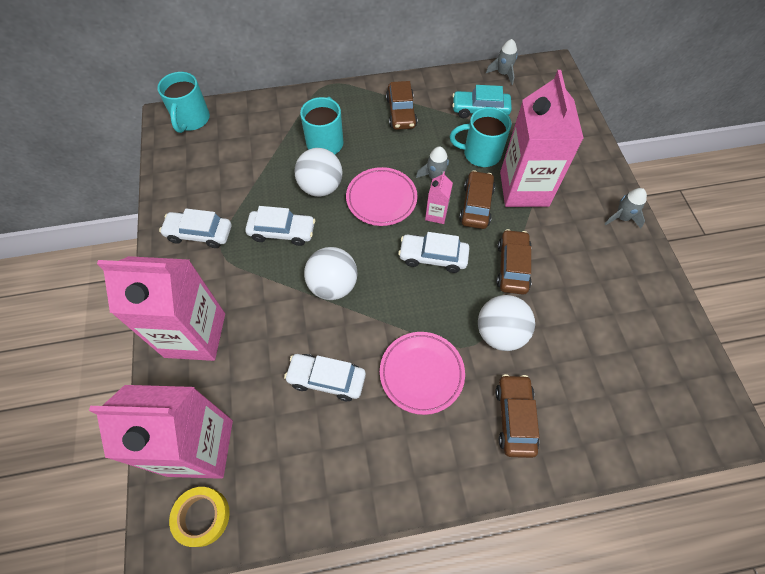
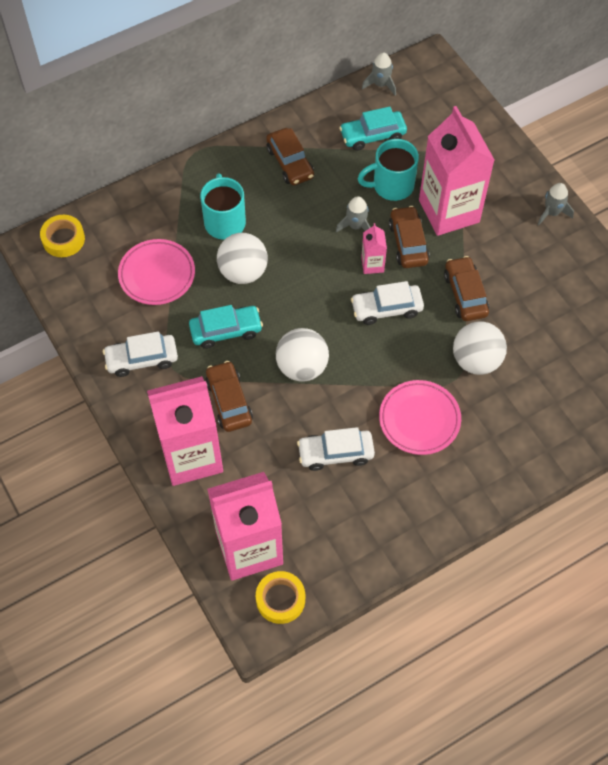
camera: 20 degrees left, 0 degrees up
turquoise mug [157,72,210,133] -> yellow tape [40,215,85,257]
white car [245,206,315,246] -> turquoise car [189,305,263,349]
pink plate [346,167,418,226] -> pink plate moved to [118,239,195,305]
brown car [495,374,539,458] -> brown car moved to [206,361,253,432]

